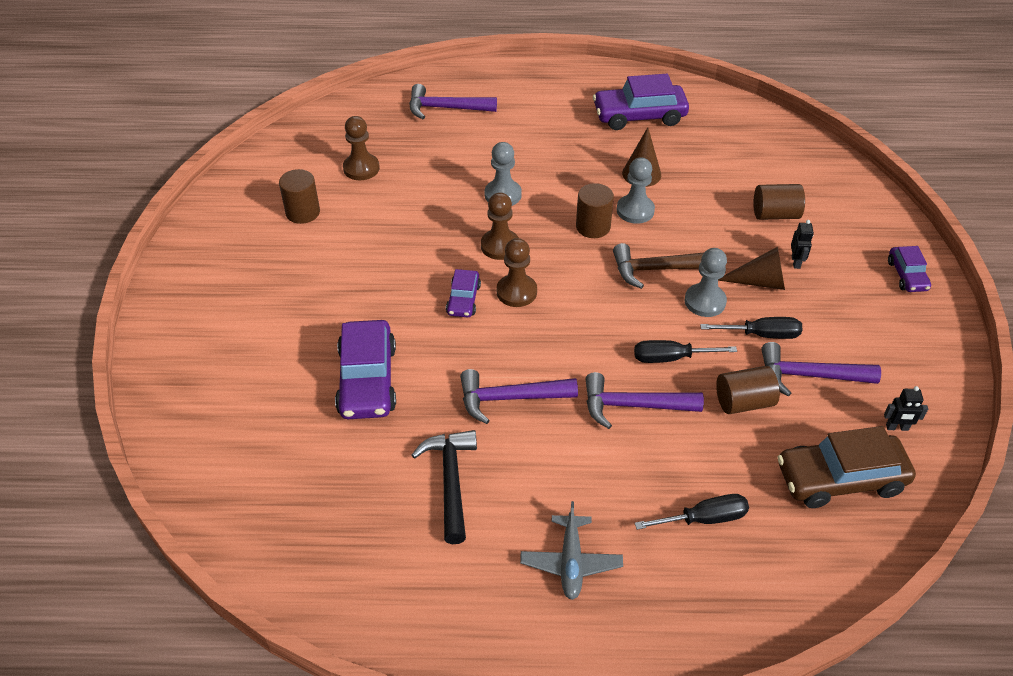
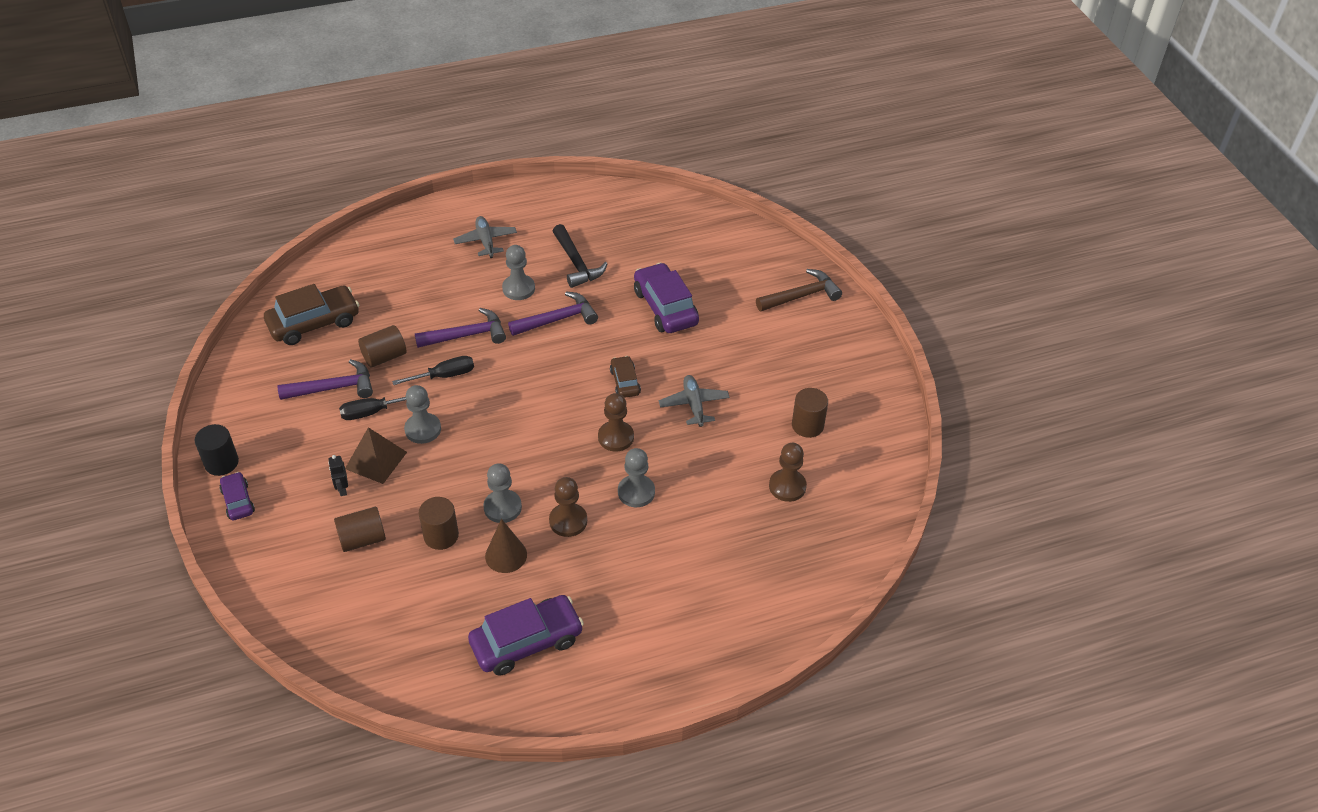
camera: 160 degrees right, 0 degrees up
purple hammer [409,84,497,119] -> none
purple car [446,269,481,317] -> brown car [610,356,641,398]
brown pawn [496,238,537,307] -> brown pawn moved to [549,477,587,537]
brown cylinder [576,183,614,238] -> brown cylinder moved to [419,497,459,550]
brown hammer [613,243,704,289] -> brown hammer moved to [756,269,842,311]
black screwdriver [635,494,749,530] -> none
brown cone [718,247,785,290] -> brown pyramid [345,427,407,484]
black robot [884,386,928,431] -> none
none -> black cylinder [195,424,239,476]
none -> grey pawn [502,245,535,300]
none -> grey plane [659,375,730,427]

